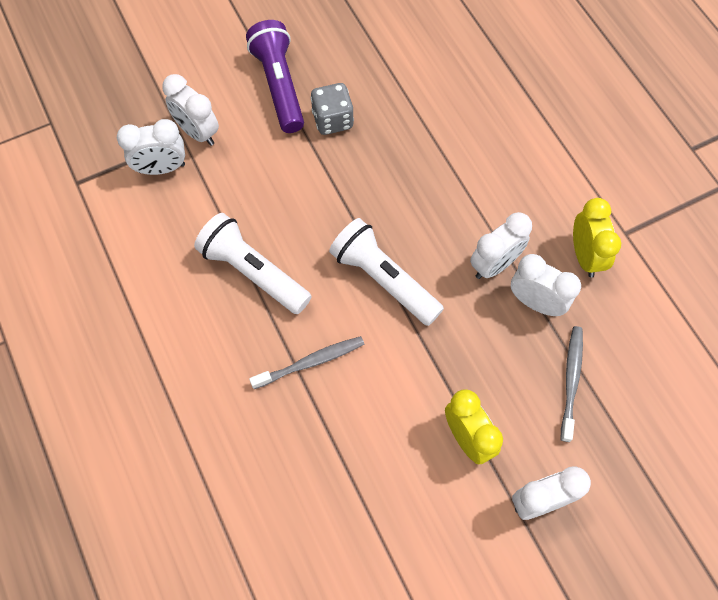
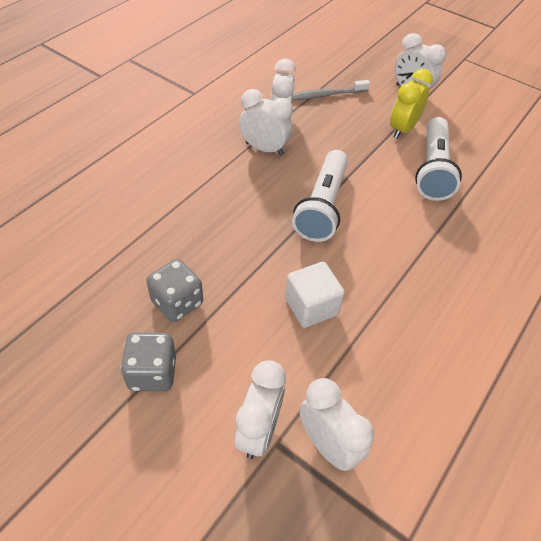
camera: 120 degrees left, 15 degrees down
white flashlight [194,213,312,314] -> white flashlight moved to [415,117,462,201]
purple flashlight [246,20,304,133] -> grey dice [121,332,176,391]
grey toothbrush [249,336,364,389] -> none
yellow clock [573,198,621,278] -> none
none -> white cube [285,262,345,328]

